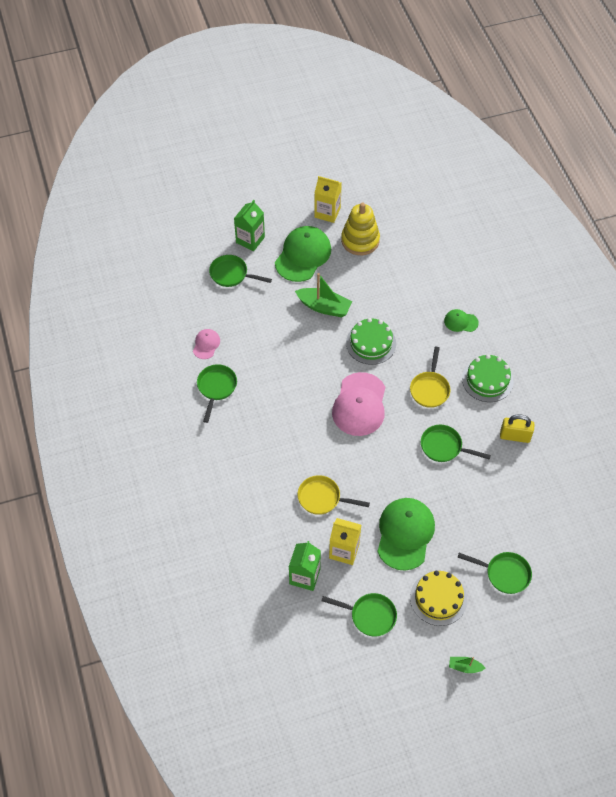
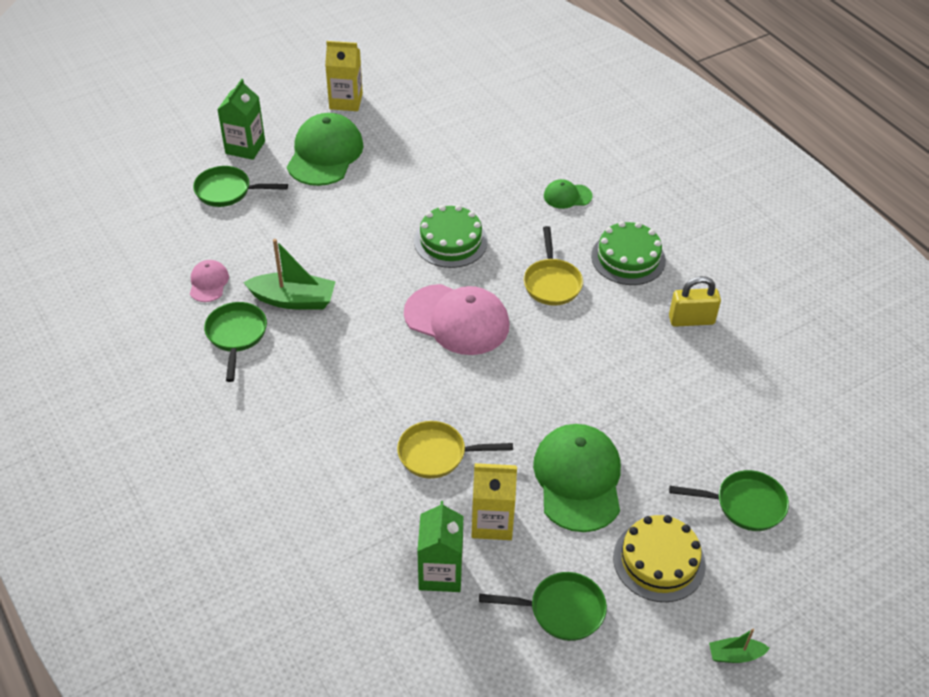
camera: 15 degrees left, 10 degrees down
green boat [295,273,352,317] -> green boat moved to [243,239,336,309]
pink cap [332,372,385,436] -> pink cap turned 60 degrees counterclockwise [404,284,509,355]
yellow stacking toy [341,203,380,255] -> none
green pan [421,425,491,462] -> none

